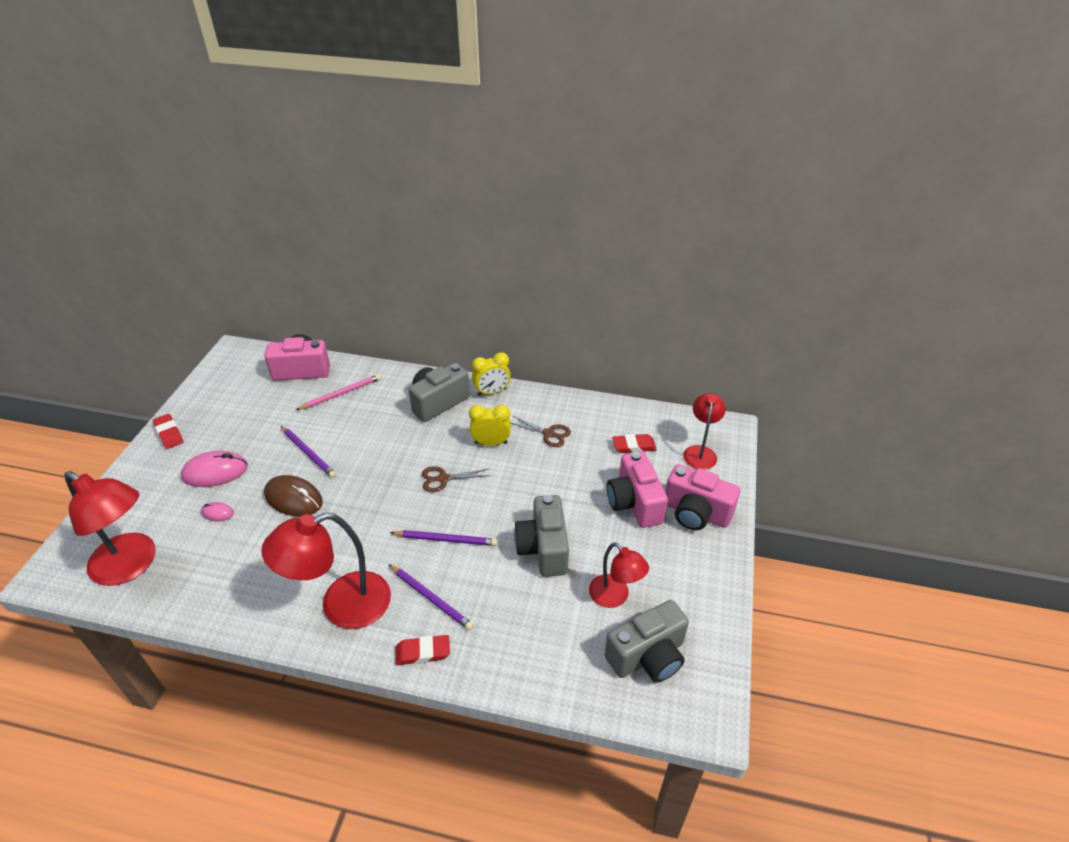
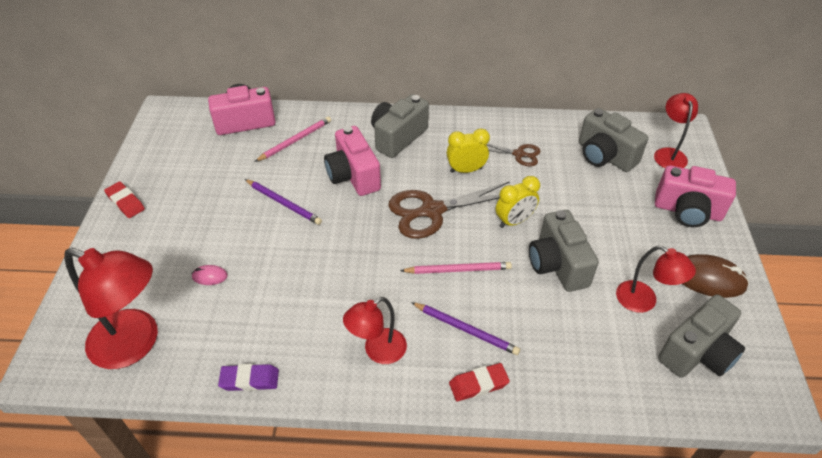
camera: 10 degrees left, 5 degrees up
pink mouse [181,451,248,487] -> none
red lamp [261,513,391,629] -> red lamp [343,297,407,364], size x0.59
brown mouse [264,475,323,517] -> brown mouse moved to [682,254,749,298]
purple pencil [390,530,498,546] -> pink pencil [400,262,512,274]
brown scissors [422,466,491,492] -> brown scissors [389,181,510,239], size x1.86
yellow clock [472,352,511,396] -> yellow clock moved to [496,176,540,228]
pink camera [607,451,668,528] -> pink camera moved to [324,126,381,196]
red eraser [612,434,657,453] -> grey camera [579,108,648,172]
none -> purple eraser [218,364,279,391]

